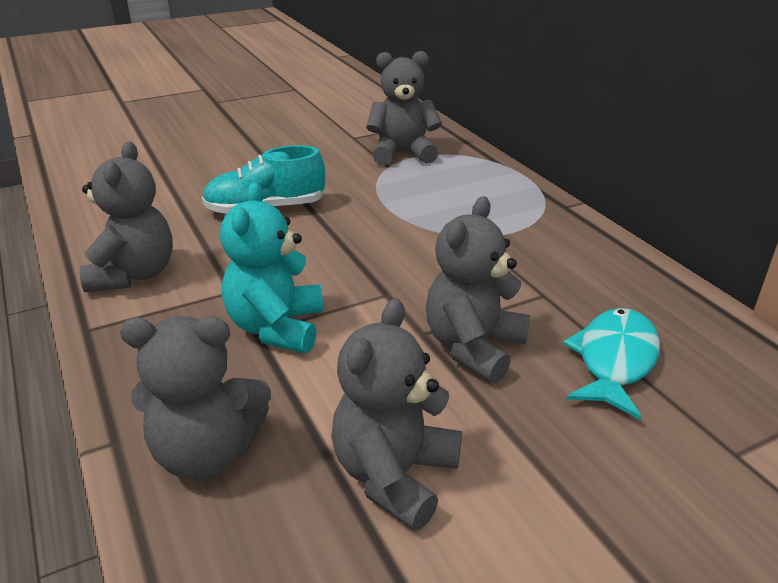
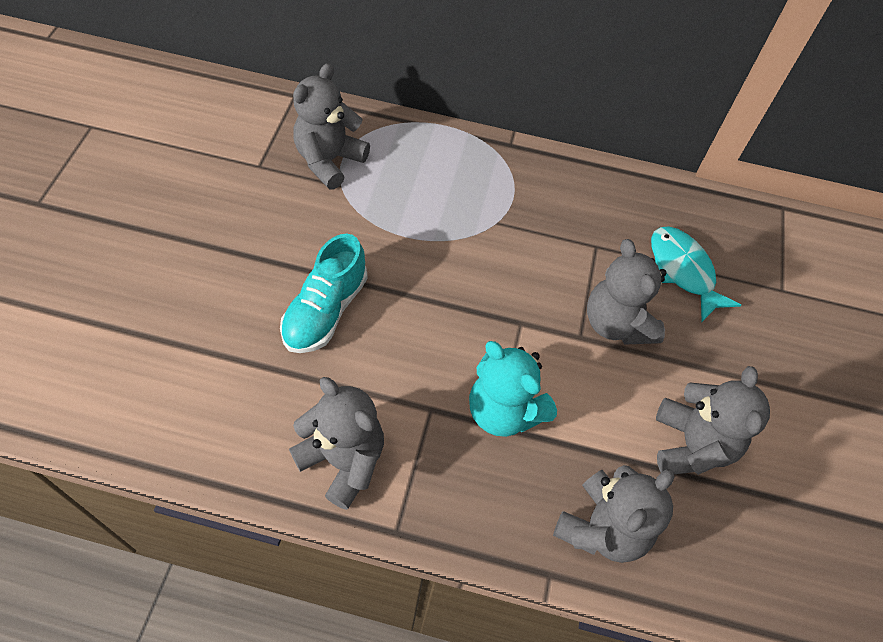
camera: 55 degrees left, 25 degrees up
grey teddy bear [331,298,462,531] -> grey teddy bear turned 150 degrees counterclockwise [656,366,770,475]

